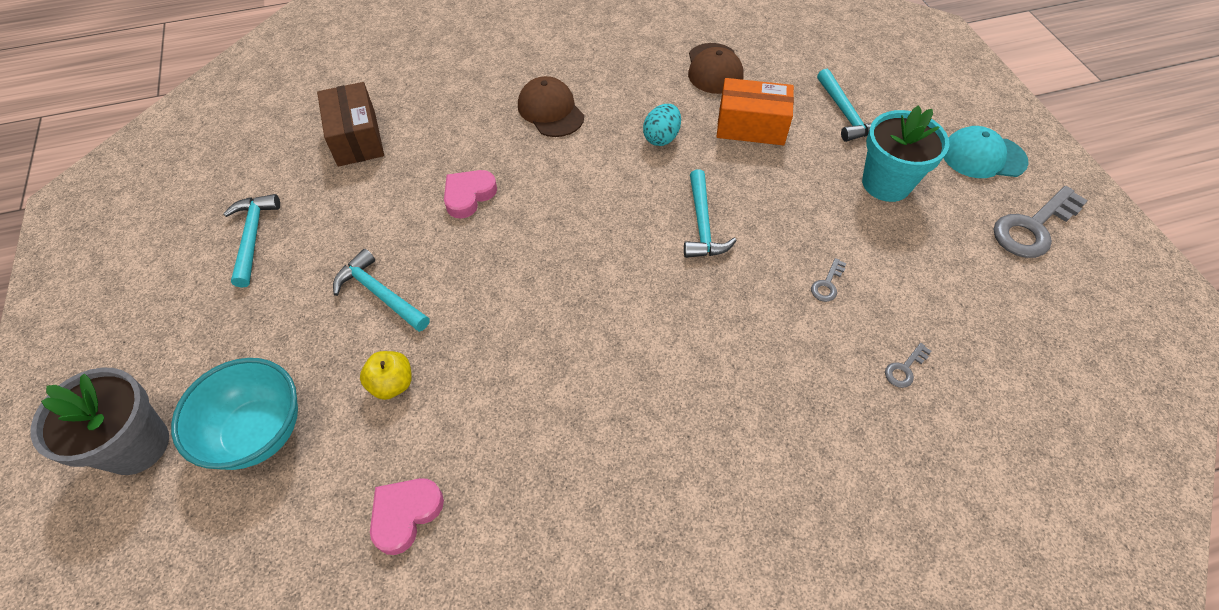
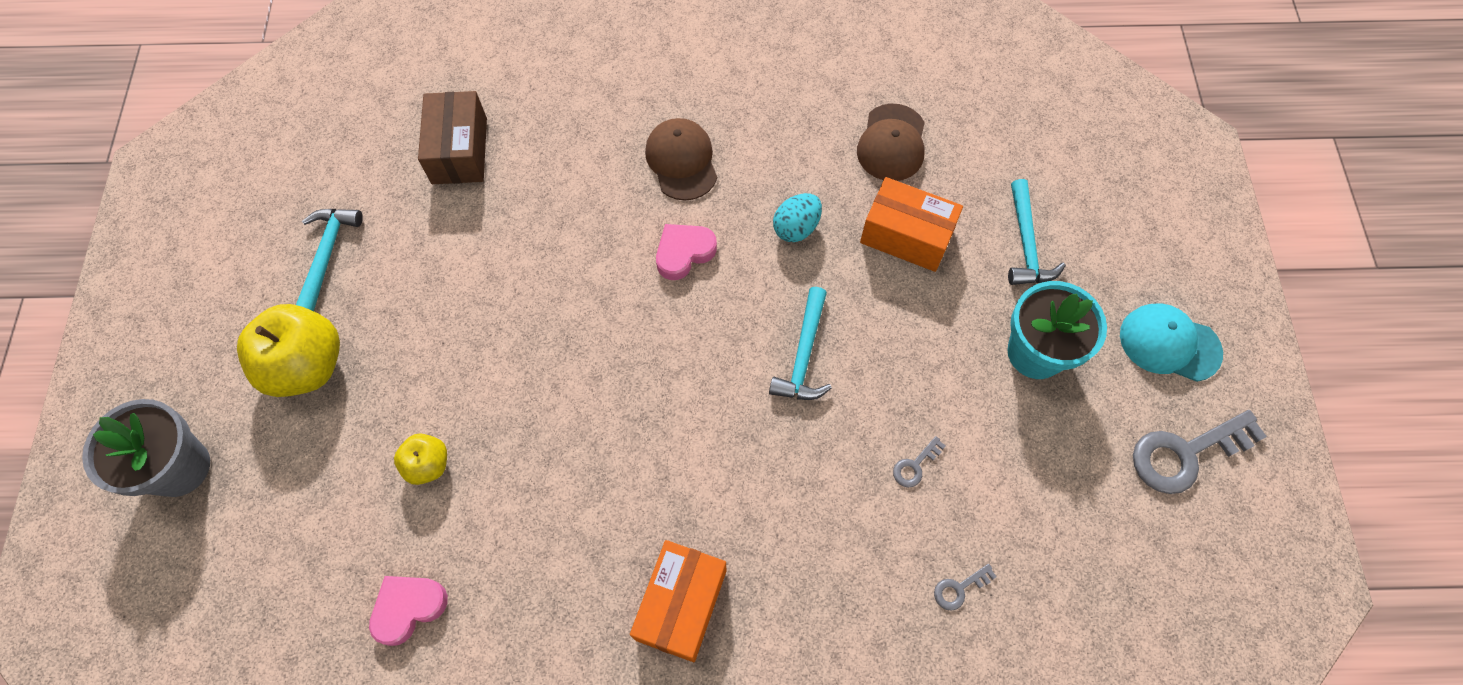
camera: 15 degrees right, 10 degrees up
turquoise bowl [171,358,298,470] -> none
turquoise hammer [333,249,430,332] -> none
pink heart [444,170,497,219] -> pink heart moved to [656,224,717,280]
none -> yellow apple [237,304,340,397]
none -> orange box [630,540,726,662]

